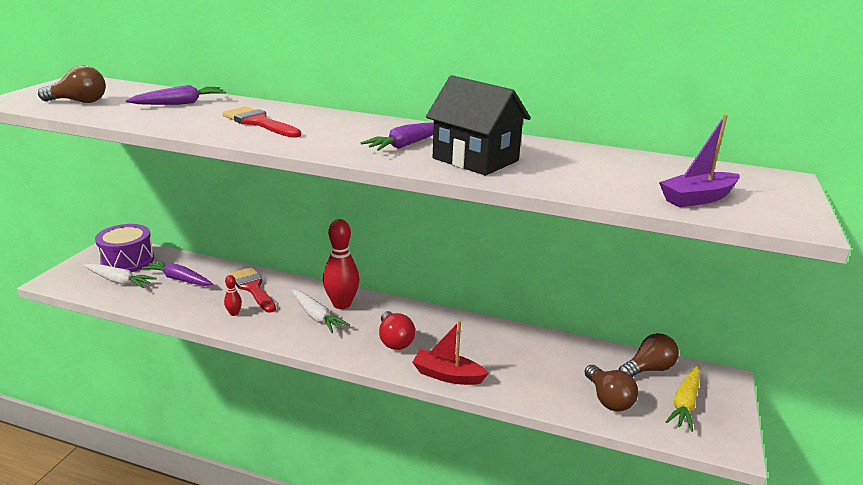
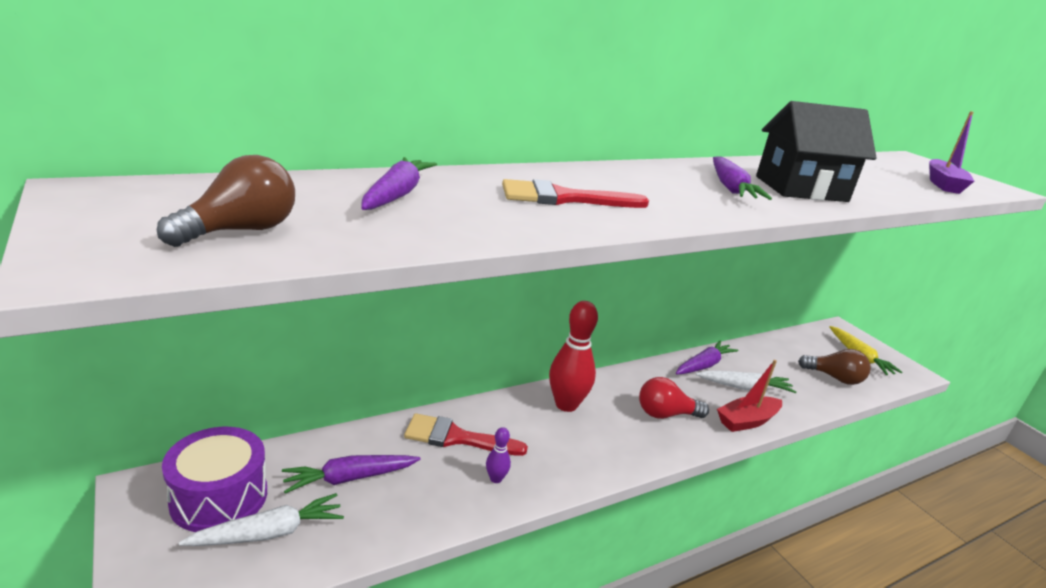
camera: 50 degrees left, 0 degrees up
red bowling pin [224,275,242,316] -> purple bowling pin [486,427,511,483]
white carrot [292,290,350,333] -> white carrot moved to [696,371,796,393]
red light bulb [379,311,415,350] -> red light bulb turned 150 degrees clockwise [639,377,709,419]
brown light bulb [619,333,679,377] -> none
none -> purple carrot [676,340,738,374]

